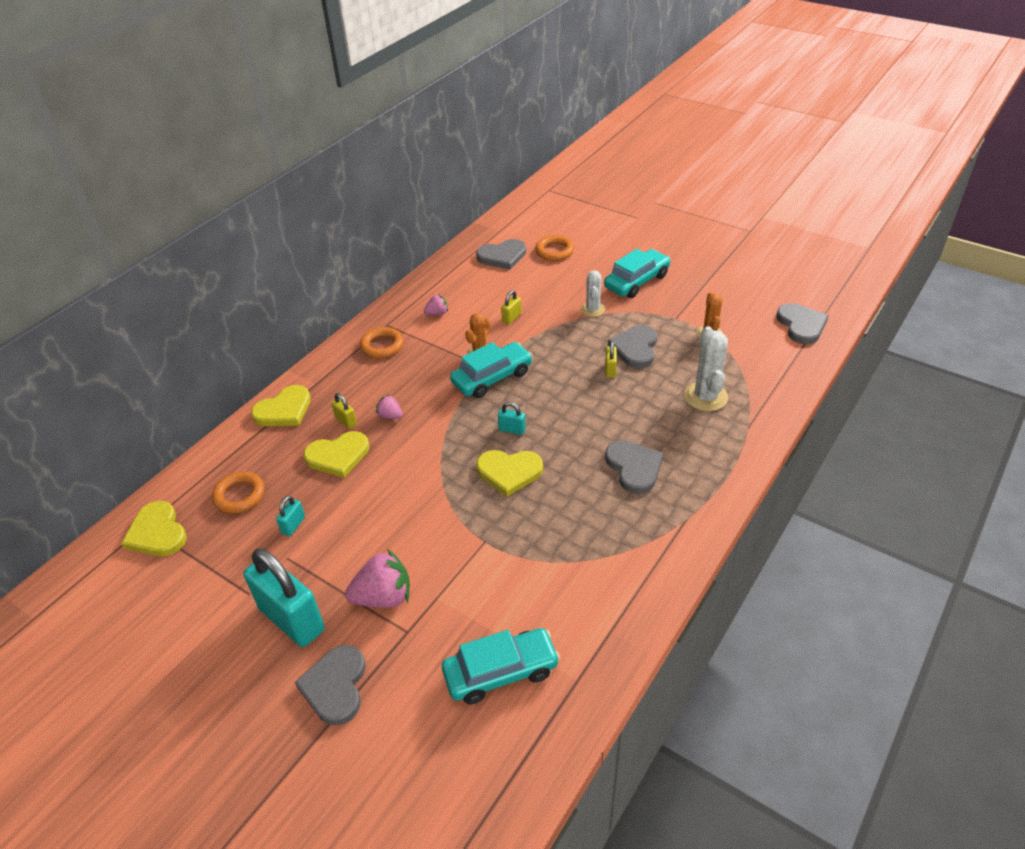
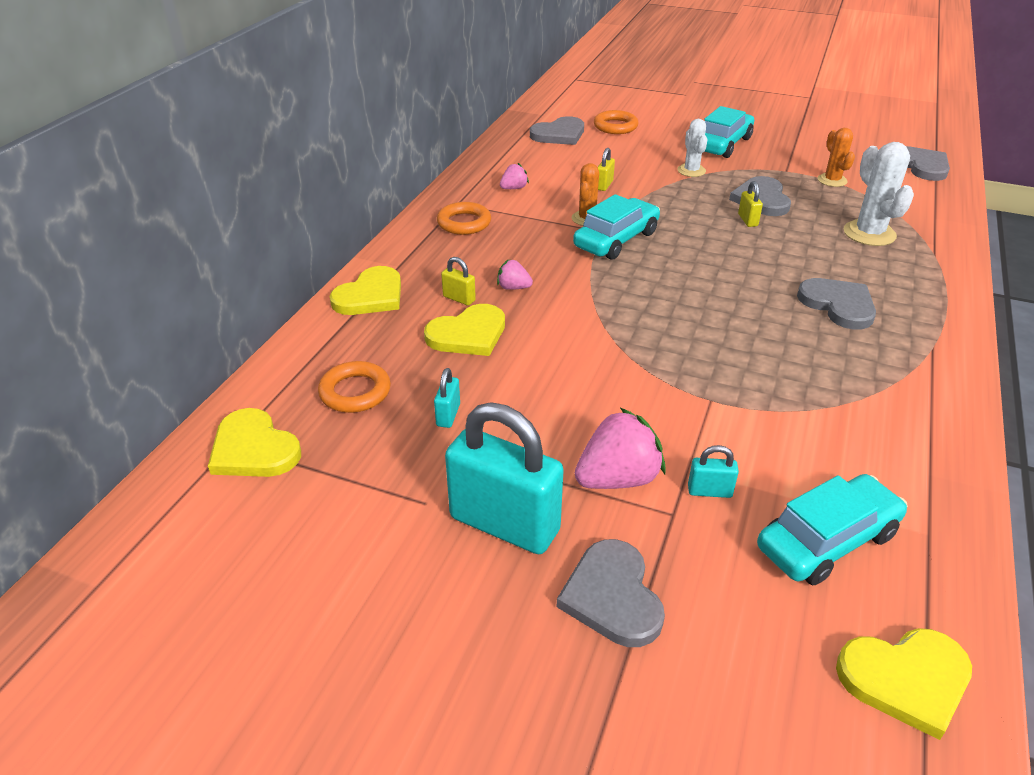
camera: 15 degrees left, 5 degrees down
yellow heart [476,450,543,497] -> yellow heart moved to [836,628,972,740]
turquoise padlock [498,402,526,435] -> turquoise padlock moved to [688,445,739,498]

